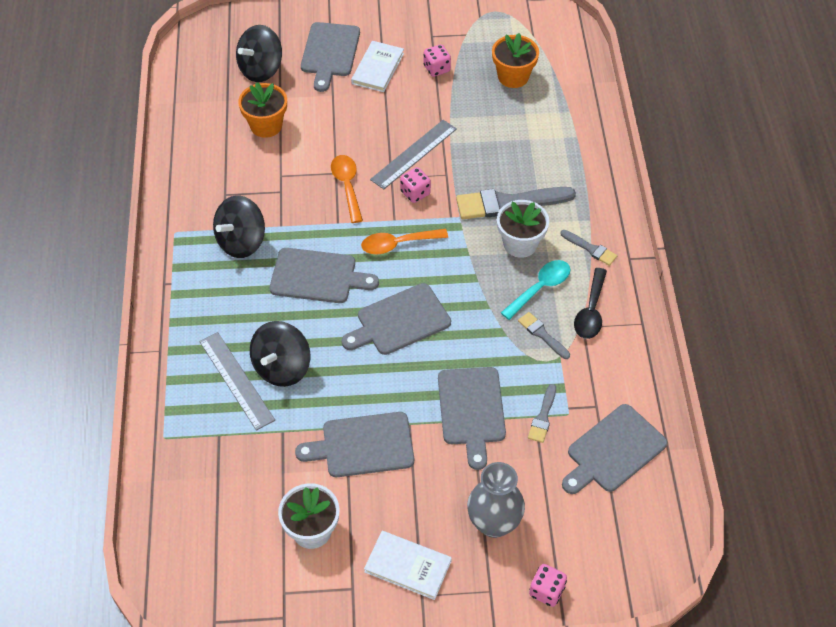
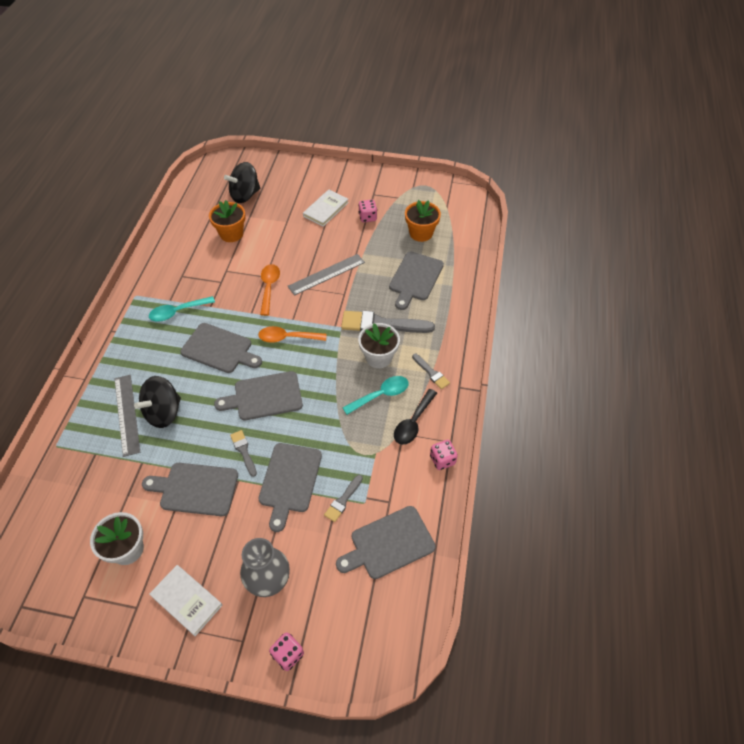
camera: 15 degrees right, 0 degrees up
black spinning top [213,195,265,258] -> turquoise spoon [149,296,215,321]
grey cutting board [301,22,360,92] -> grey cutting board moved to [389,252,444,310]
pink dice [400,167,431,203] -> pink dice moved to [430,440,458,470]
grey brush [518,312,570,359] -> grey brush moved to [230,430,257,477]

